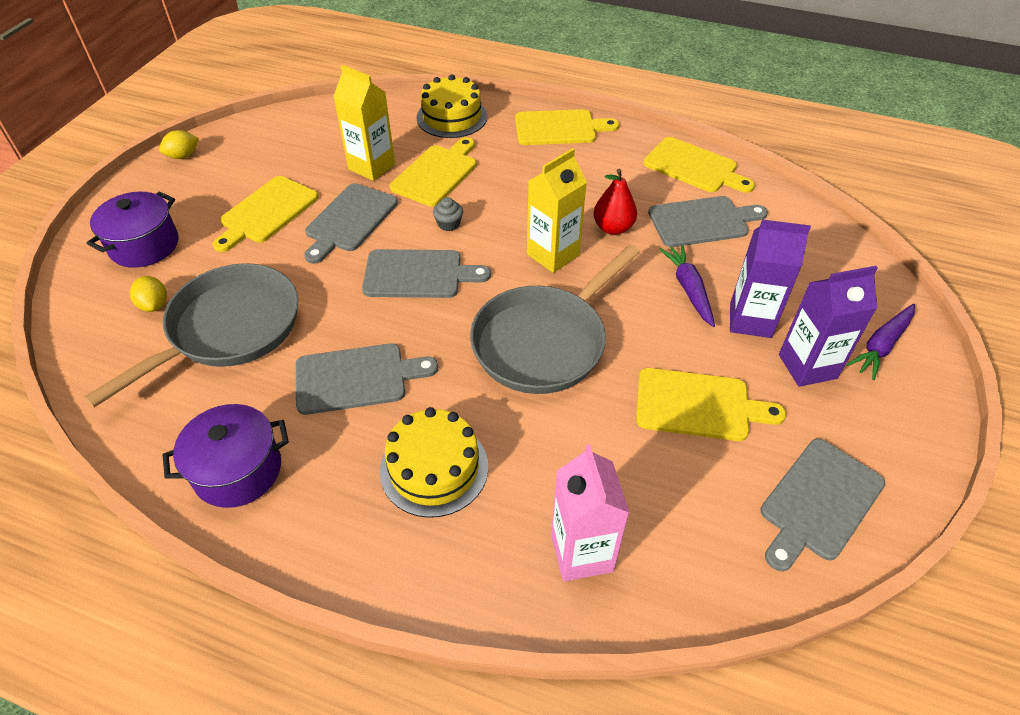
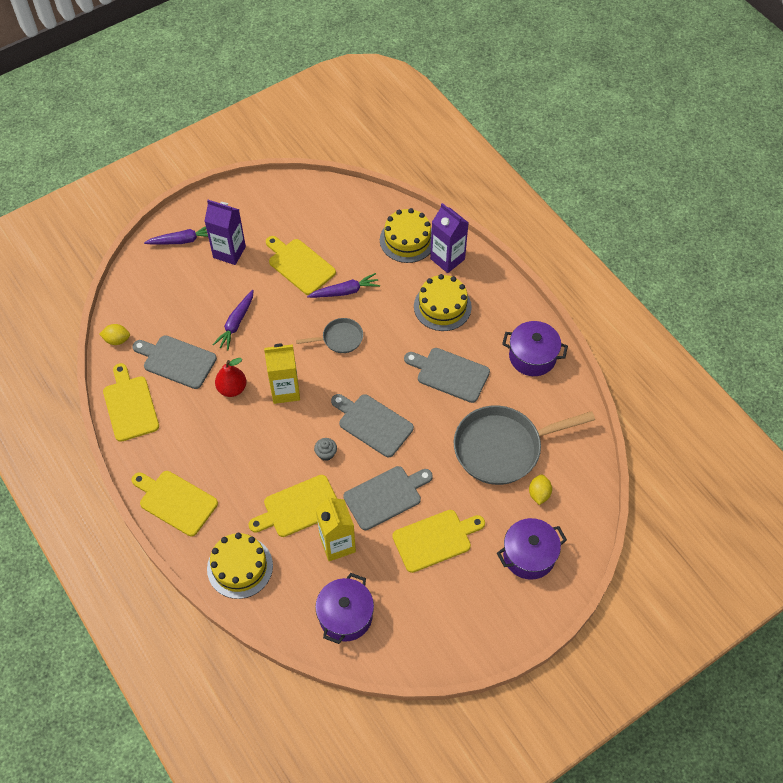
camera: 145 degrees left, 10 degrees up
yellow lemon [159,130,199,159] -> yellow lemon moved to [100,324,130,345]
grey pan [470,244,640,394] -> grey pan [296,318,363,353], size x0.49
pink carton [551,444,630,582] -> yellow cake [380,208,432,263]
purple carton [730,219,811,338] -> purple carton moved to [430,203,469,273]
grey cutting board [761,439,885,571] -> none
none -> purple carrot [307,273,380,298]
none -> purple pot [315,573,374,644]

